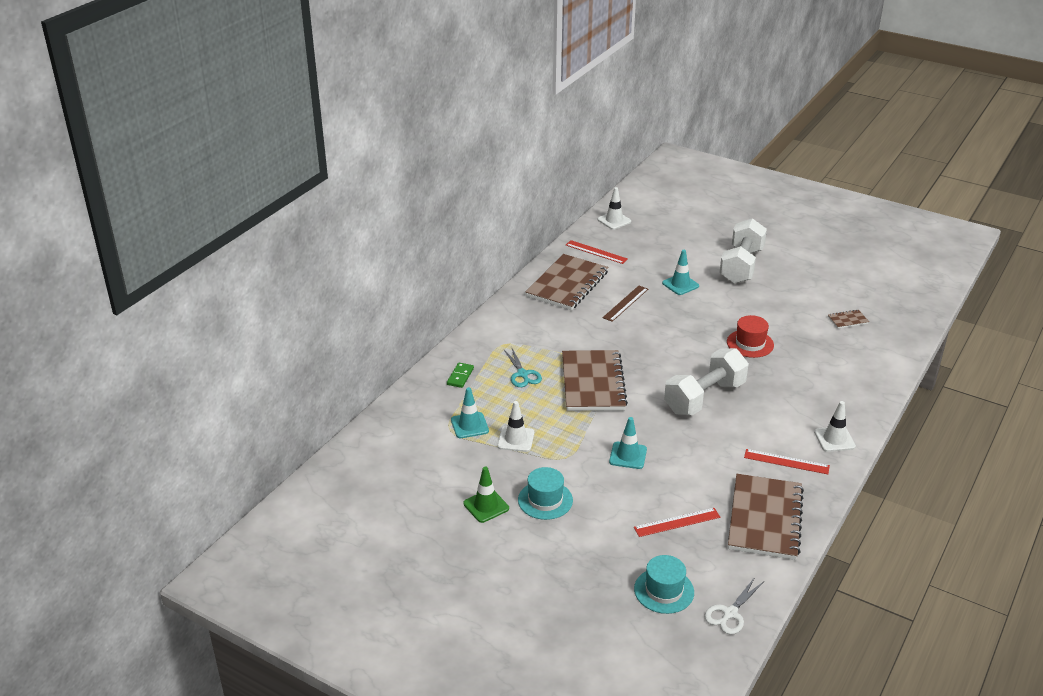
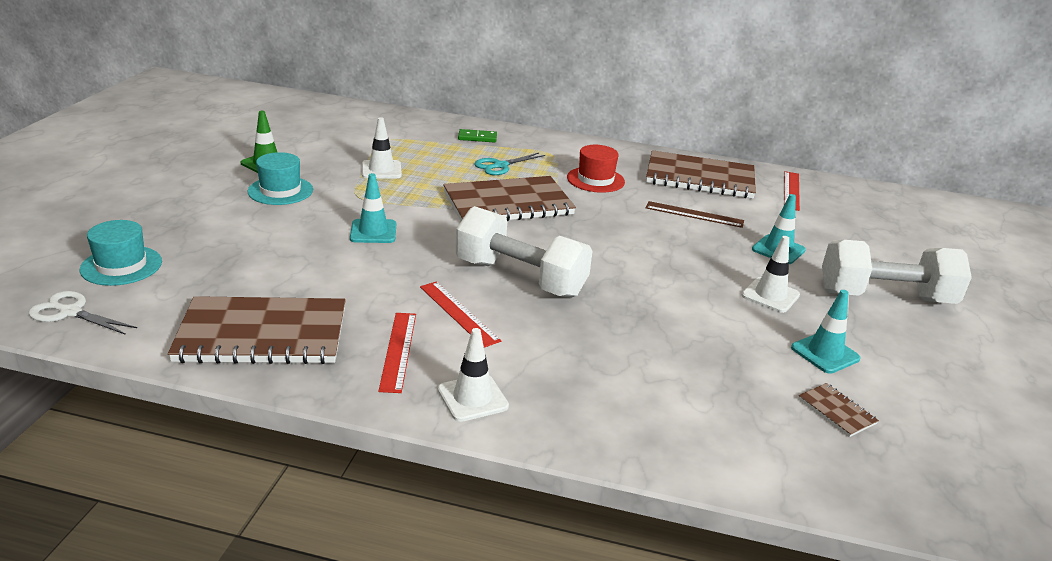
camera: 70 degrees right, 5 degrees down
turquoise traffic cone [451,387,489,438] -> turquoise traffic cone moved to [791,290,861,374]
white traffic cone [597,187,631,230] -> white traffic cone moved to [742,236,800,313]
red ruler [634,508,720,537] -> red ruler moved to [420,282,501,348]
red hat [727,315,774,358] -> red hat moved to [567,145,625,193]

